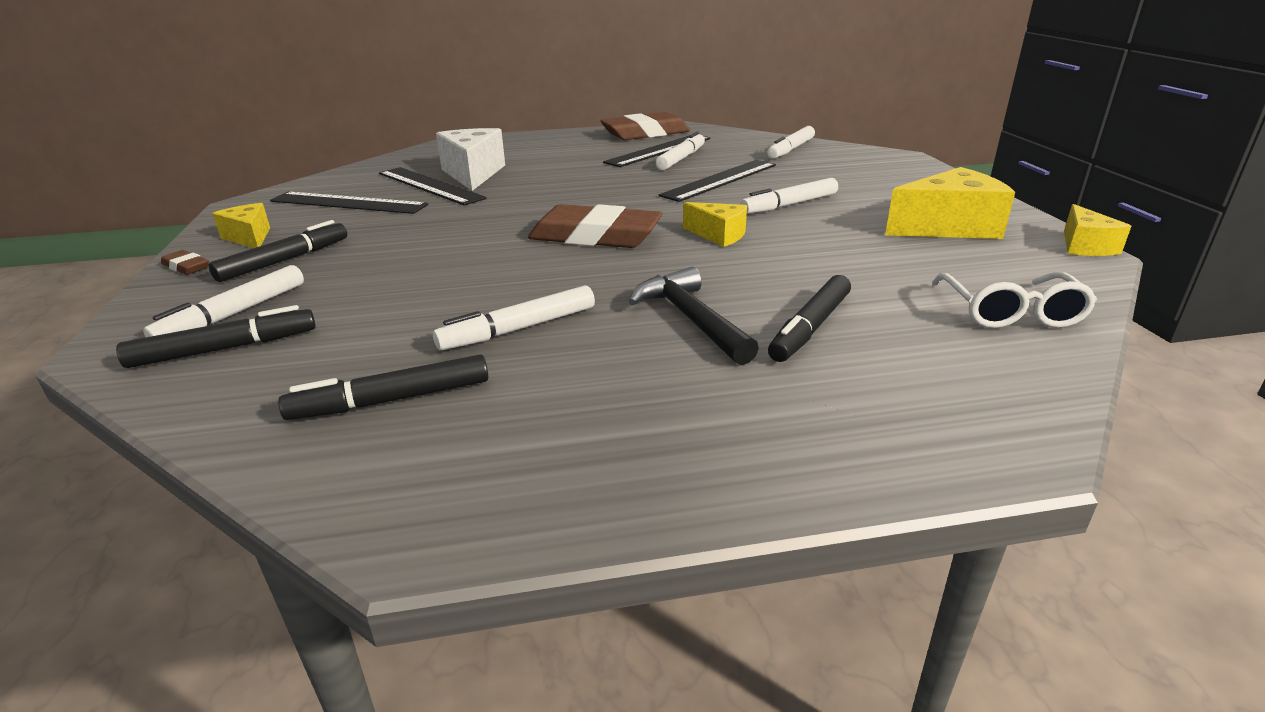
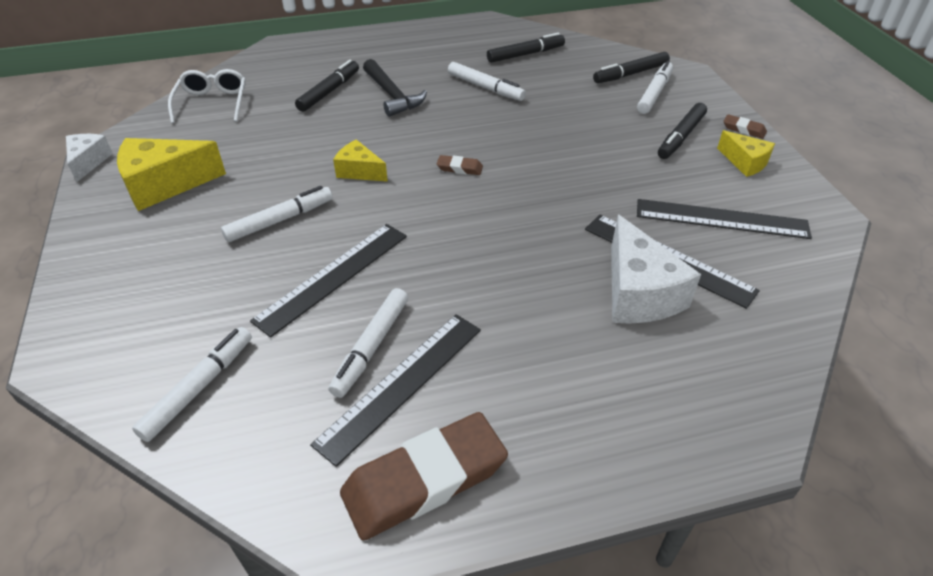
camera: 175 degrees right, 15 degrees up
white marker [433,285,595,351] -> white marker turned 75 degrees clockwise [448,62,526,101]
brown eraser [528,204,662,248] -> brown eraser [437,155,483,175], size x0.43
yellow cheese [1064,204,1131,256] -> white cheese [66,134,113,182]

